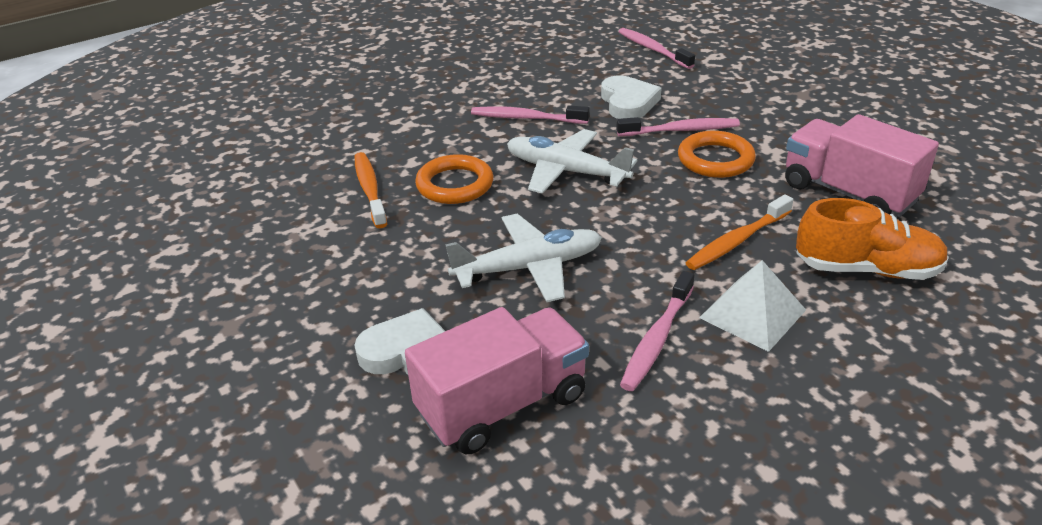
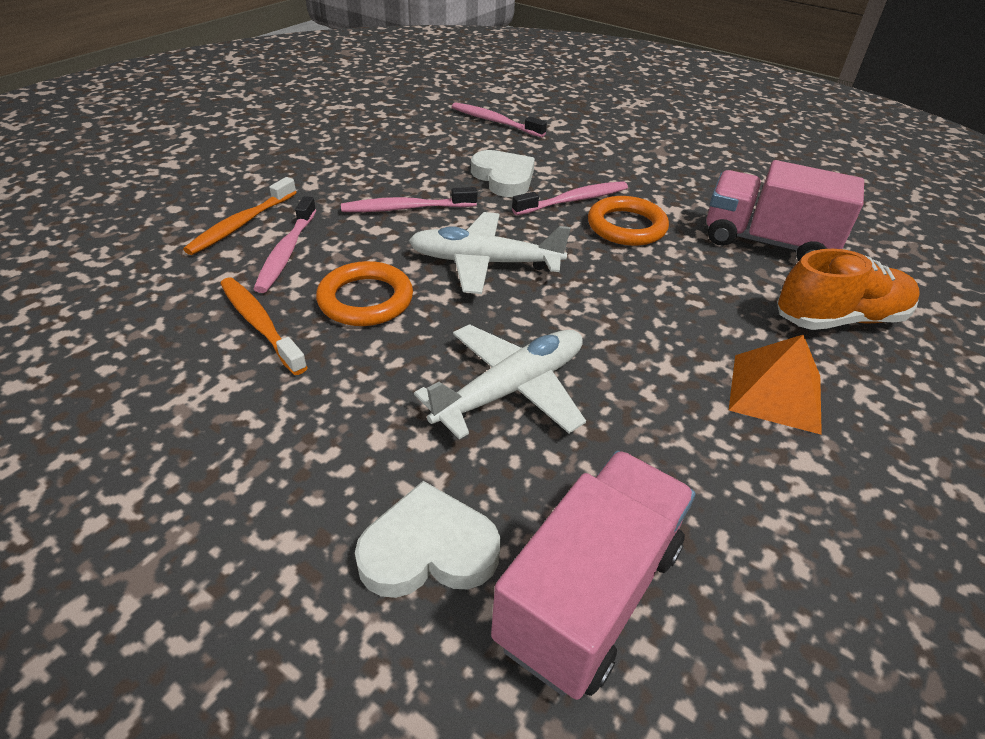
camera: 25 degrees left, 5 degrees up
pink toothbrush [620,271,694,391] -> pink toothbrush moved to [254,196,316,293]
orange toothbrush [685,194,793,270] -> orange toothbrush moved to [183,177,297,255]
white pyramid [699,260,806,352] -> orange pyramid [729,335,822,435]

